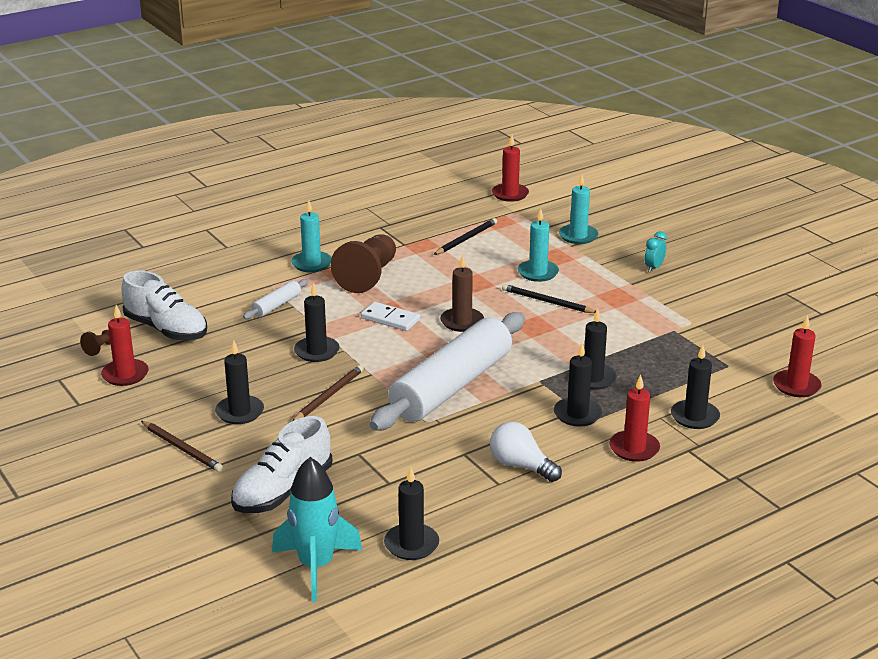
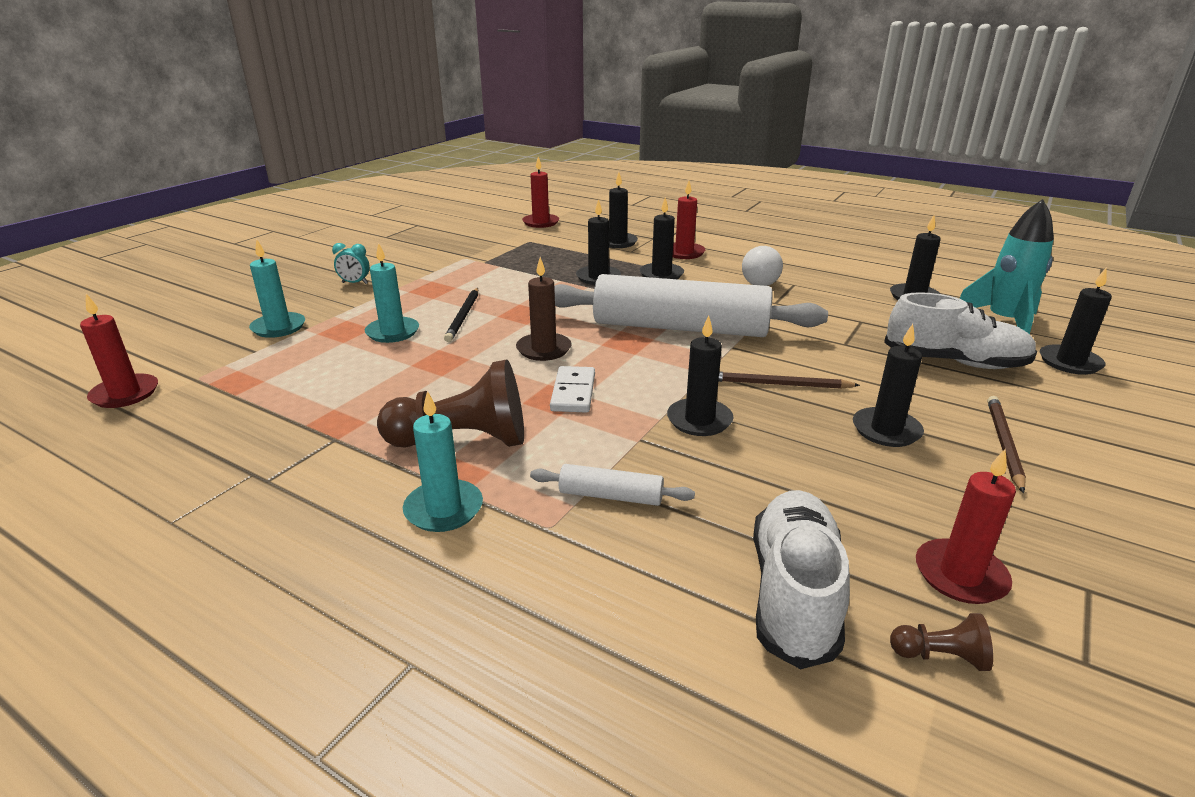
camera: 115 degrees left, 0 degrees up
black pencil [433,218,497,255] -> none
none -> black candle [1040,268,1112,375]

